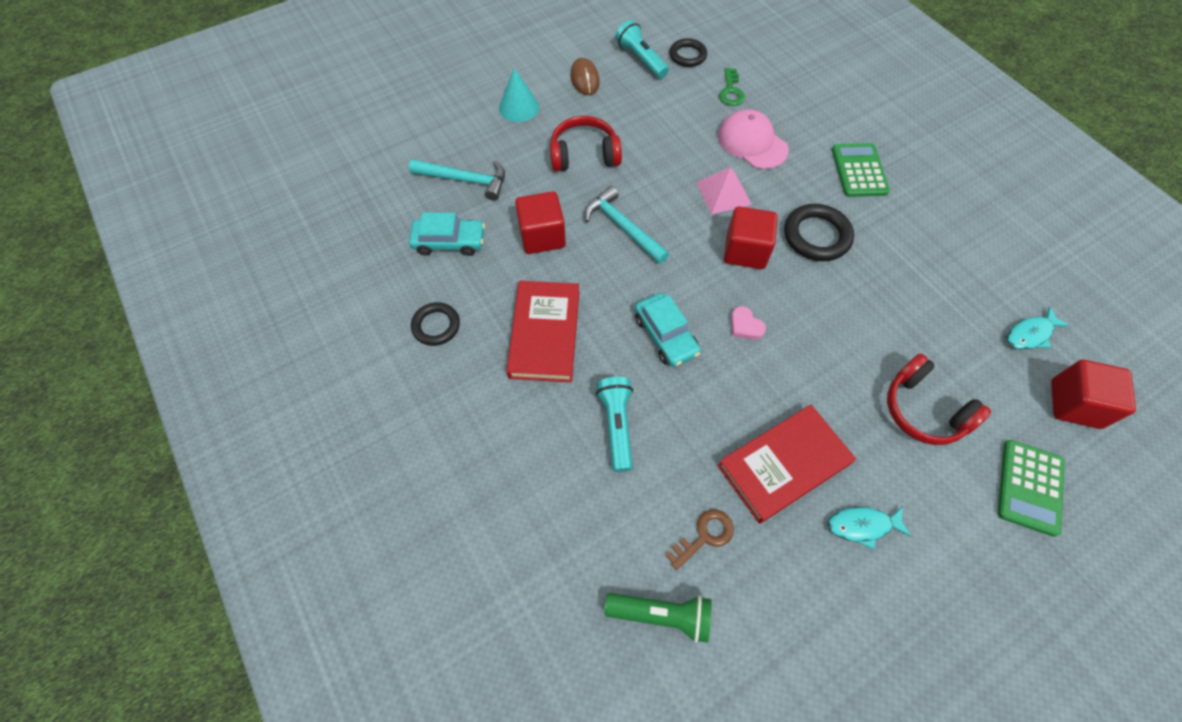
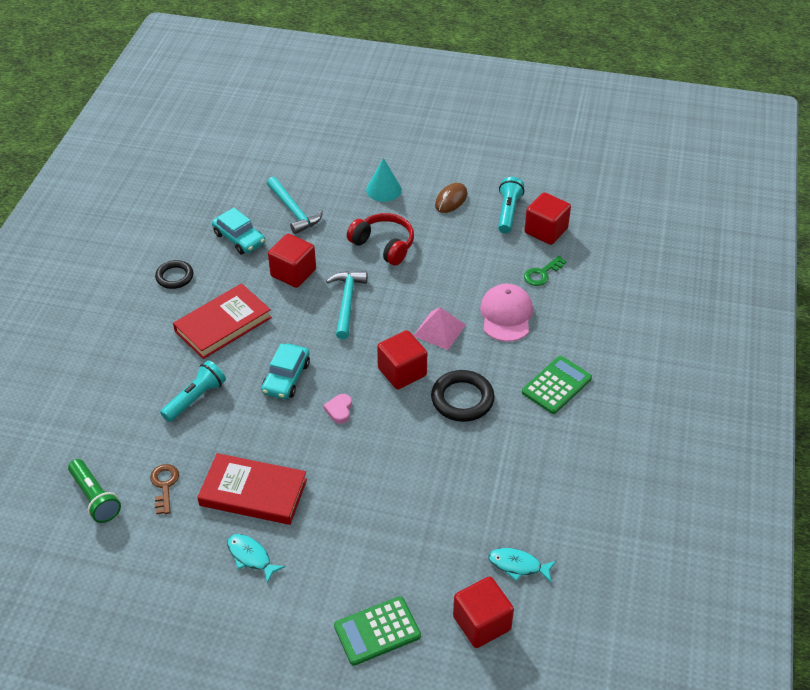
camera: 45 degrees right, 15 degrees down
brown key [666,509,734,570] -> brown key turned 105 degrees counterclockwise [150,464,179,514]
black ring [669,38,707,67] -> red cube [524,192,571,245]
red headphones [887,353,991,445] -> none

